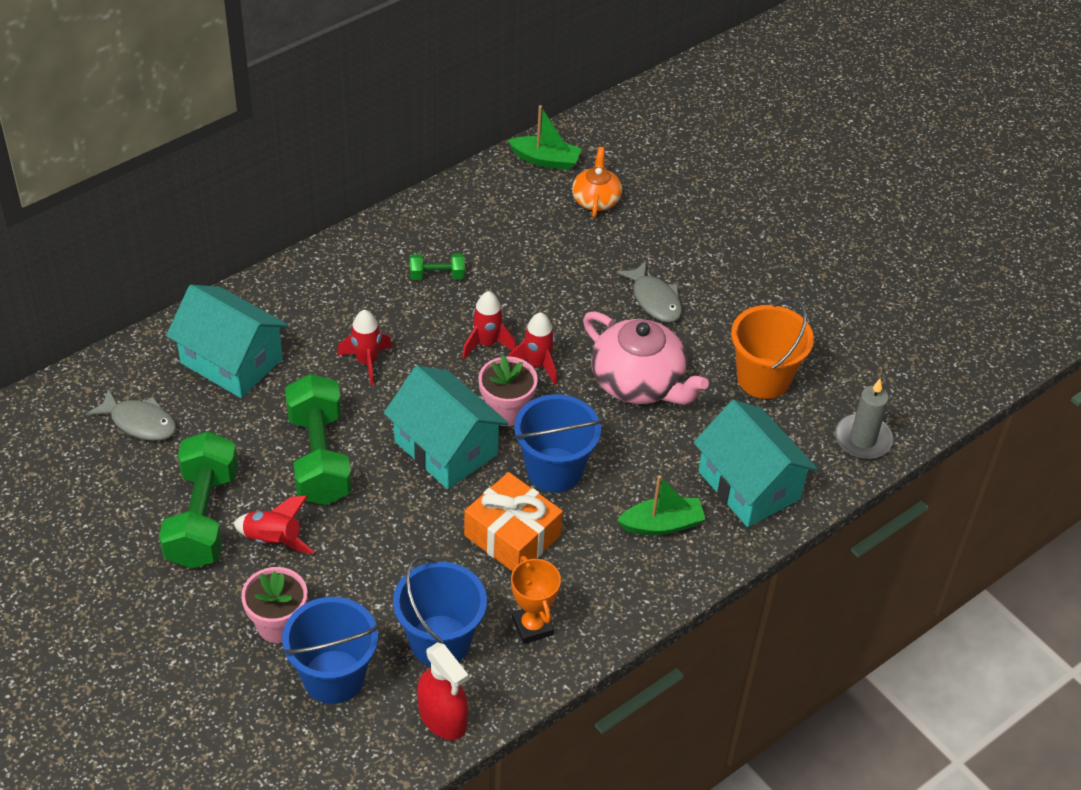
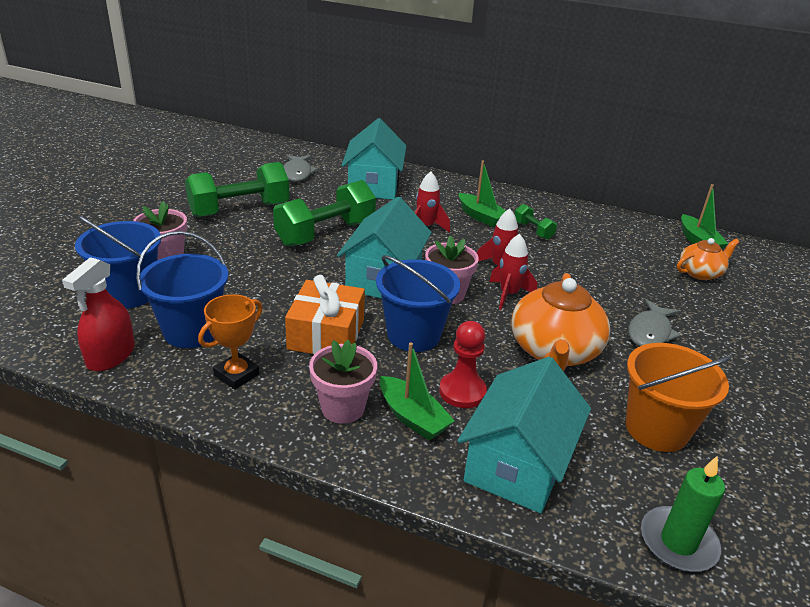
camera: 60 degrees right, 15 degrees down
red rocket [233,496,315,554] -> none
pink teapot [583,311,709,404] -> orange teapot [512,273,610,371]
grey candle [835,379,893,459] -> green candle [641,456,725,572]
none -> pink flower pot [309,340,377,424]
none -> red pawn [439,321,487,408]
none -> green boat [459,160,506,227]

